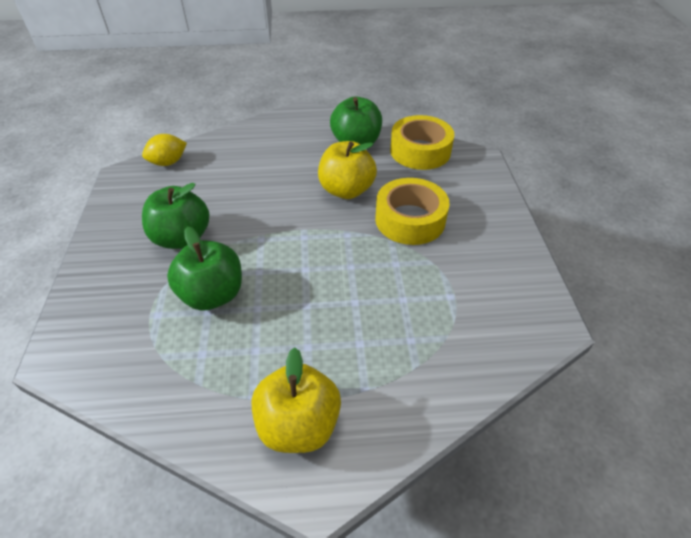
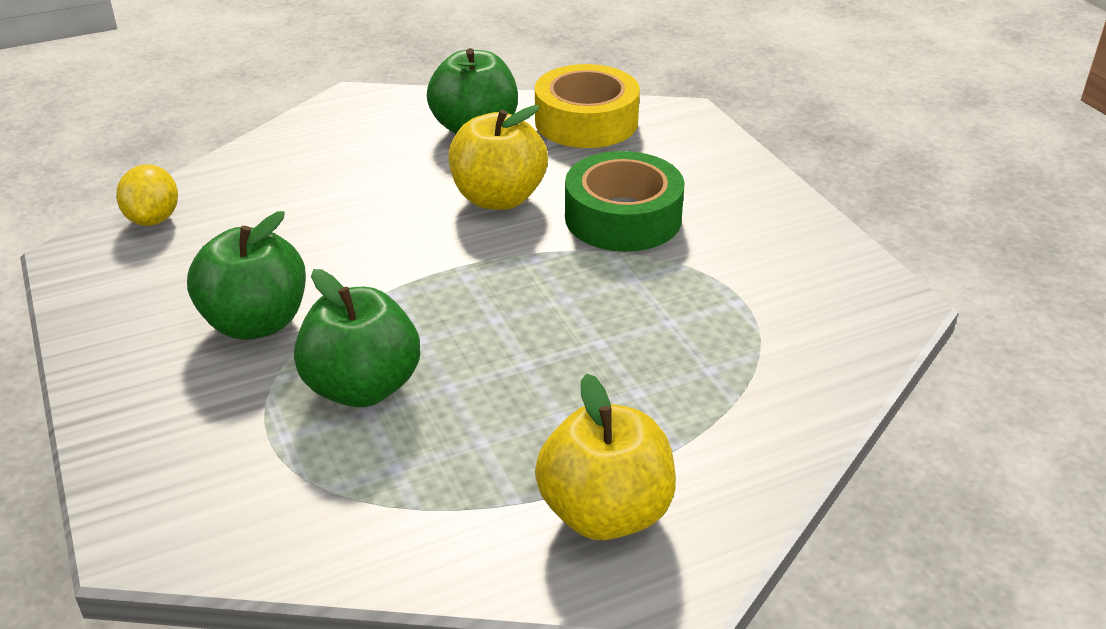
camera: 20 degrees left, 10 degrees down
yellow lemon [142,134,187,166] -> yellow lemon turned 45 degrees counterclockwise [116,164,178,226]
yellow tape [375,178,450,245] -> green tape [565,151,685,252]

